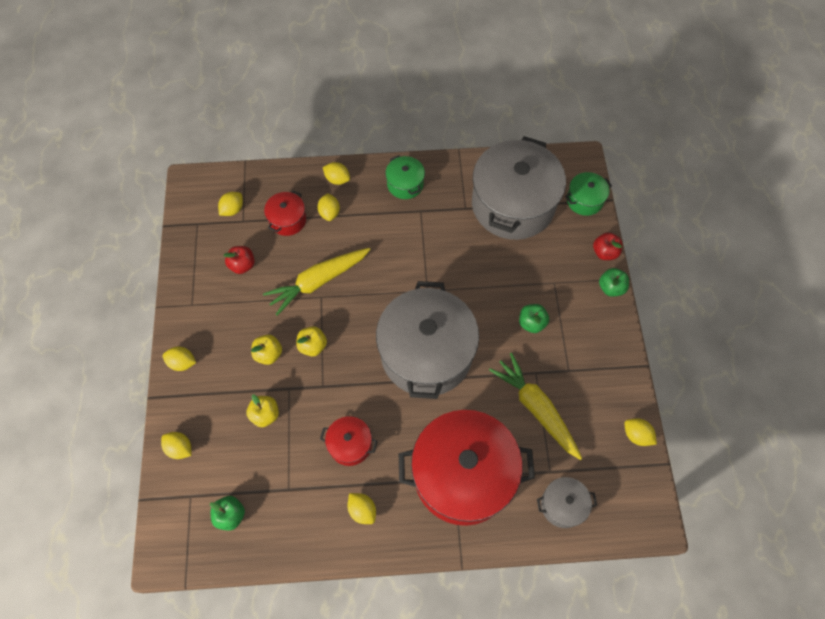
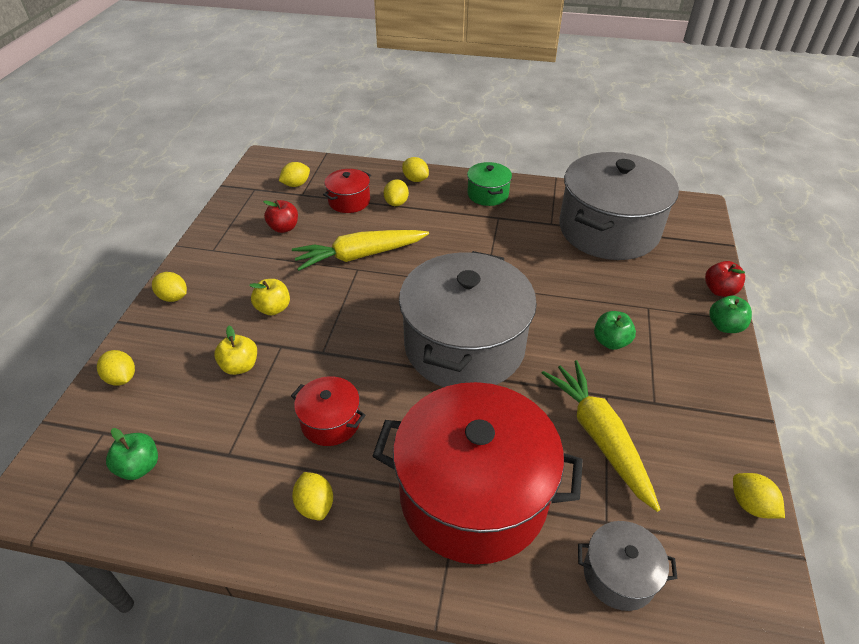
camera: 15 degrees right, 20 degrees down
yellow apple [296,326,327,356] -> none
green pot [565,172,612,216] -> none

